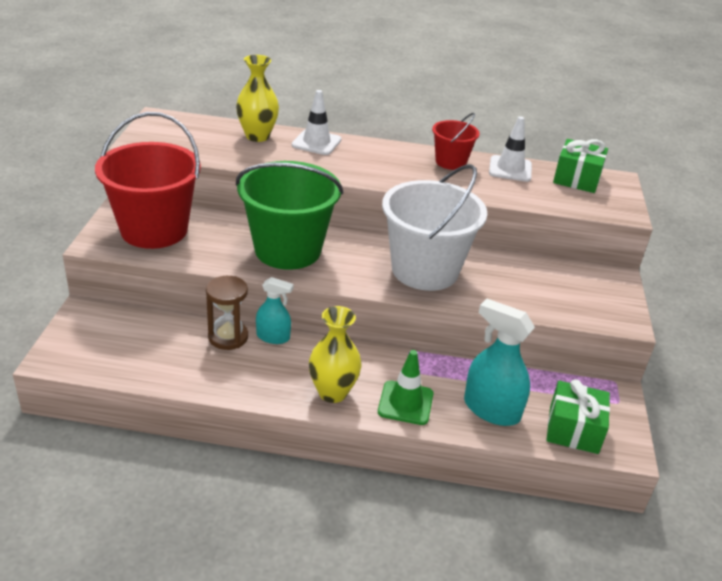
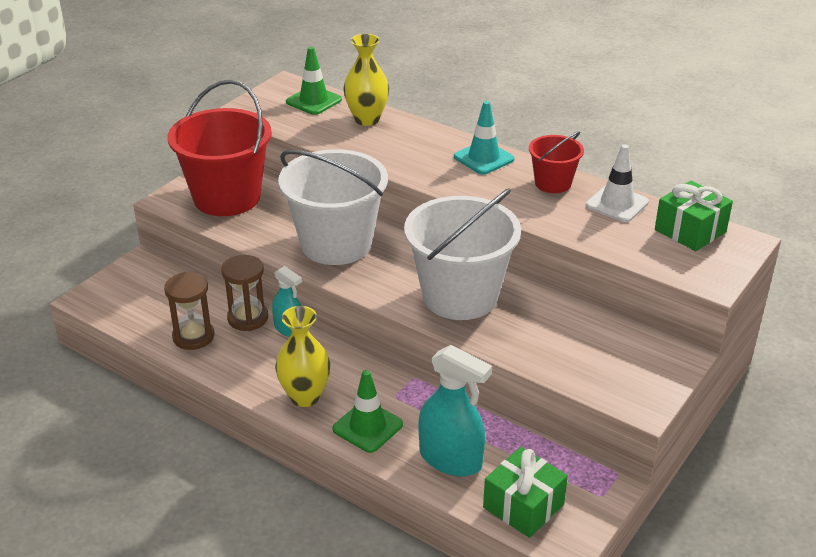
camera: 30 degrees right, 0 degrees up
green bucket [236,161,343,270] -> white bucket [278,149,388,265]
white traffic cone [292,90,341,155] -> none
turquoise spray bottle [464,299,535,426] -> turquoise spray bottle turned 150 degrees clockwise [419,345,492,476]
none -> brown hourglass [164,272,214,350]
none -> green traffic cone [286,47,342,115]
none -> turquoise traffic cone [454,101,514,175]

